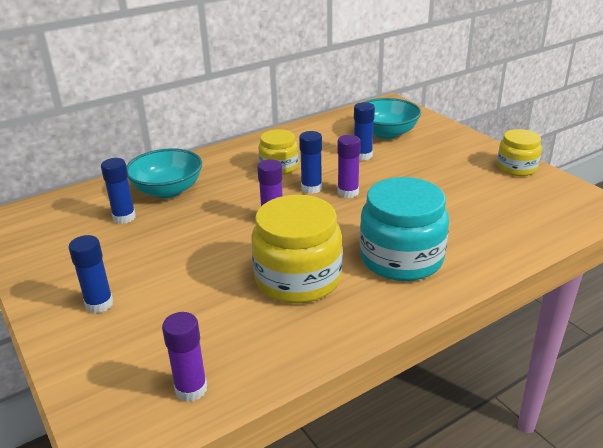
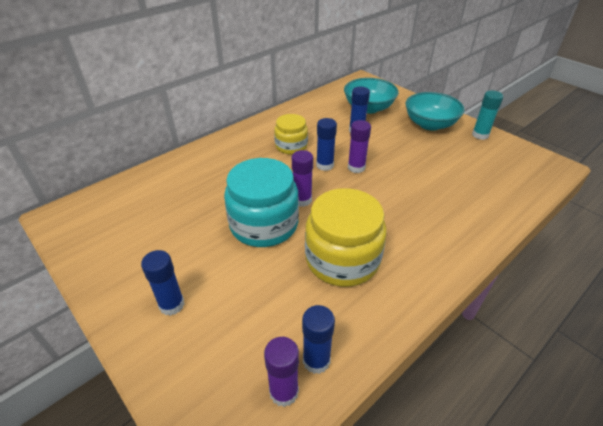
camera: 10 degrees left, 10 degrees up
blue glue stick [101,158,136,224] -> blue glue stick moved to [302,305,335,374]
turquoise bowl [126,148,202,198] -> turquoise bowl moved to [406,92,465,131]
turquoise jar [359,177,449,281] -> turquoise jar moved to [224,158,299,247]
yellow jar [497,129,542,176] -> turquoise glue stick [472,90,503,140]

